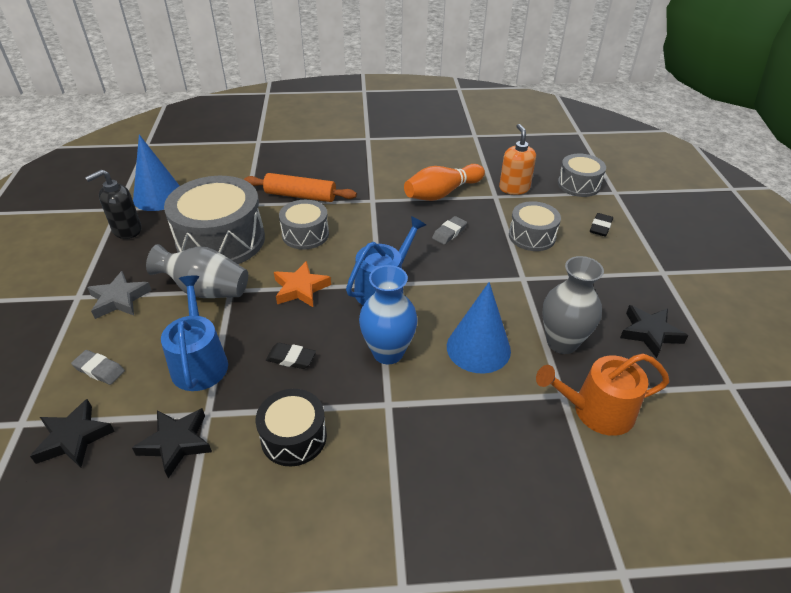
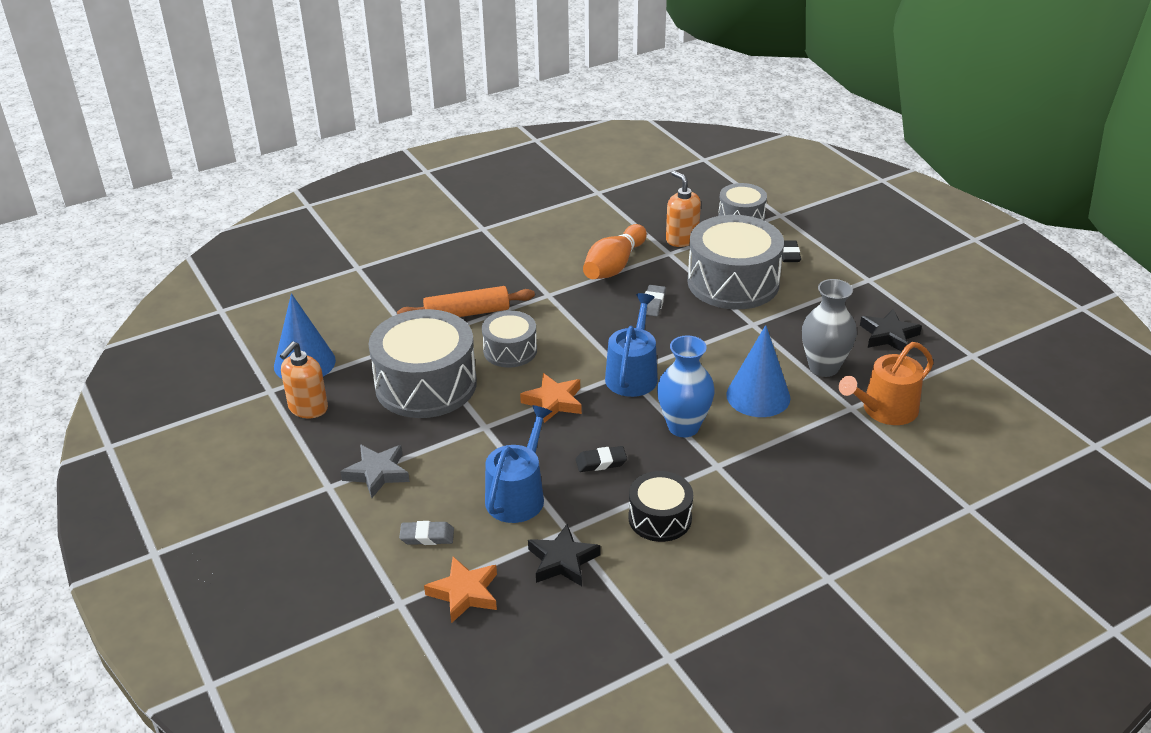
camera: 25 degrees left, 5 degrees down
black star [30,399,115,468] -> orange star [424,557,497,623]
black soap dispenser [85,169,142,239] -> orange soap dispenser [280,342,328,418]
grey vase [146,244,248,298] -> none
blue watering can [161,275,228,391] -> blue watering can turned 60 degrees clockwise [485,405,552,523]
grey drum [509,201,561,251] -> grey drum [688,215,784,310], size x1.82

